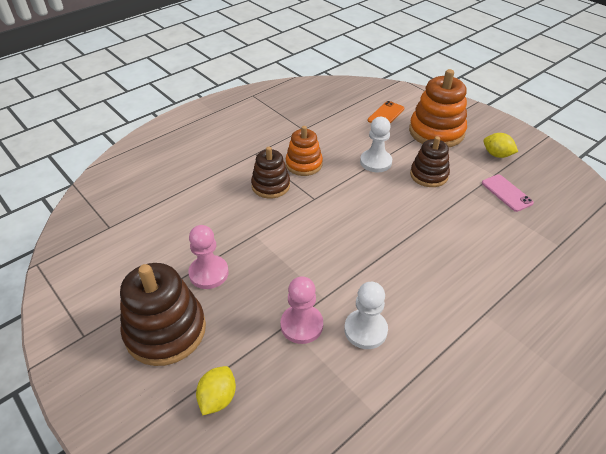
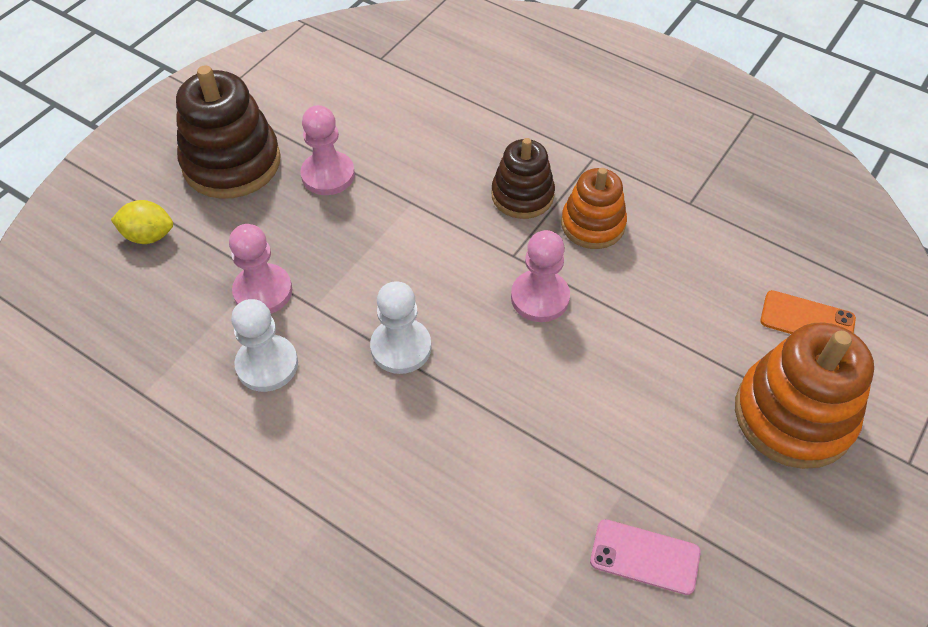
camera: 75 degrees right, 10 degrees up
white pawn [360,117,392,172] -> white pawn moved to [370,281,431,374]
brown stacking toy [410,136,450,187] -> none
pink phone [482,174,534,212] -> pink phone turned 60 degrees clockwise [590,519,701,595]
yellow lemon [484,133,518,158] -> none
none -> pink pawn [511,230,570,322]

